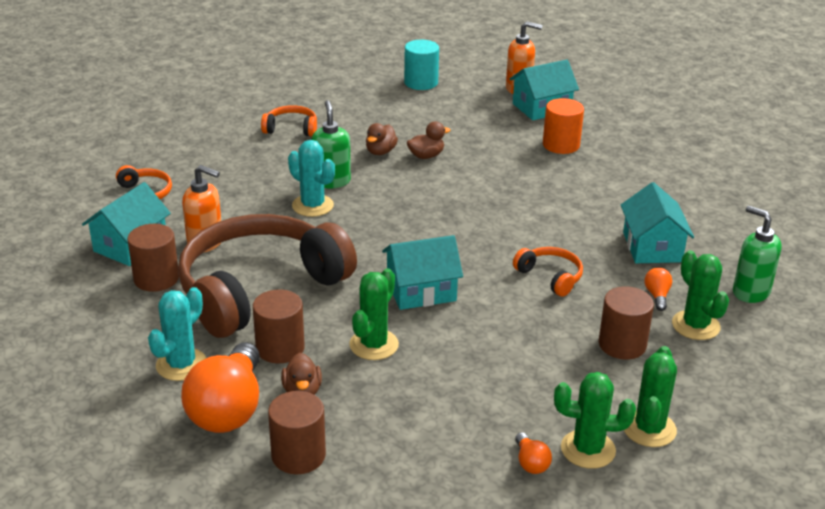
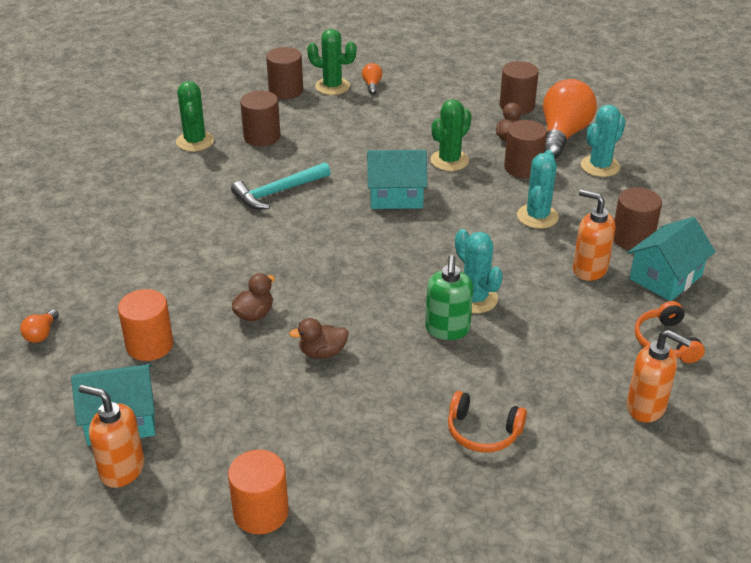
camera: 165 degrees left, 5 degrees up
brown headphones [178,214,357,338] -> turquoise cactus [517,150,559,229]
brown duck [366,123,398,155] -> brown duck moved to [232,273,275,321]
turquoise cylinder [404,40,439,90] -> orange cylinder [228,450,289,534]
orange headphones [513,247,583,297] -> turquoise hammer [231,162,331,210]
turquoise house [621,182,694,263] -> none
green cactus [624,346,677,447] -> brown cylinder [266,47,303,99]
orange light bulb [645,268,672,311] -> orange light bulb moved to [20,309,59,343]
green soap dispenser [733,206,782,303] -> none
none -> orange soap dispenser [627,330,692,422]

